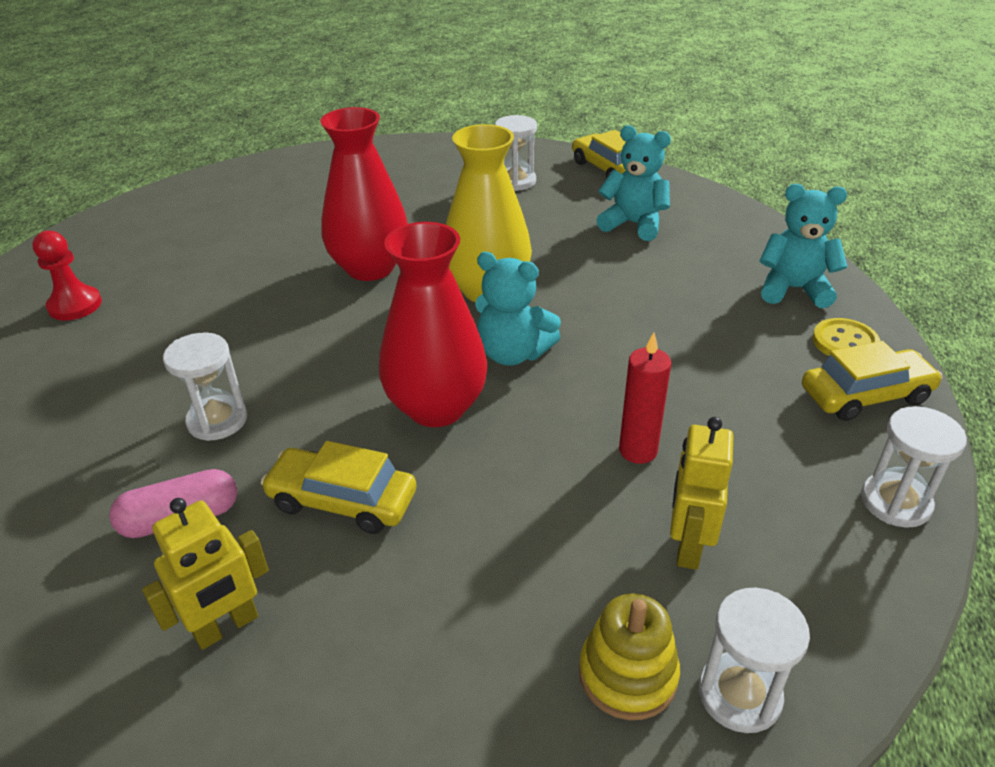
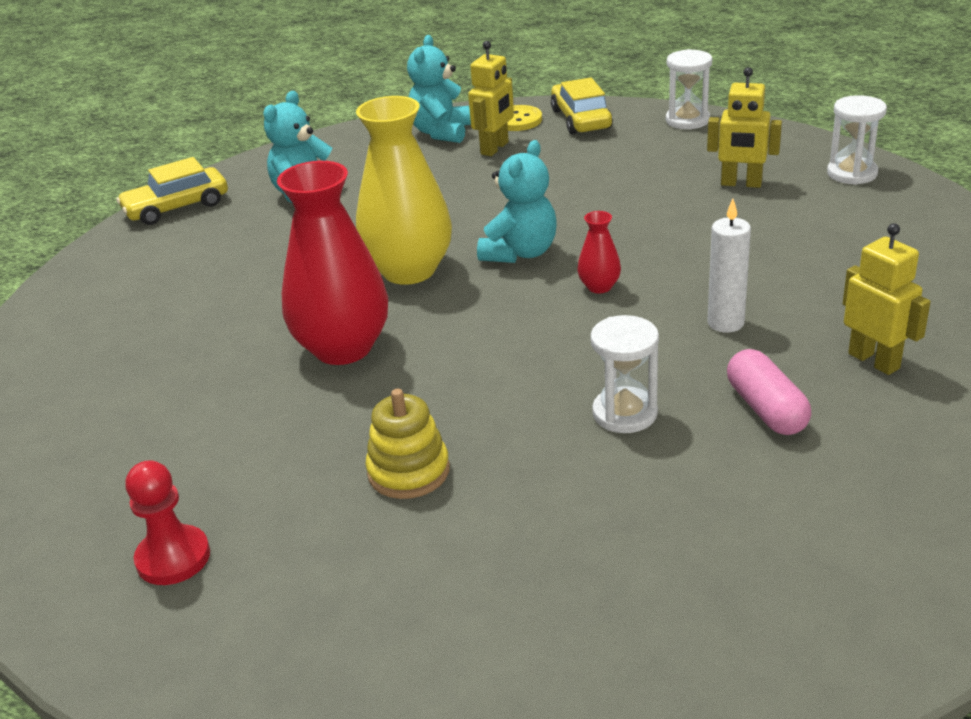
camera: 85 degrees left, 5 degrees down
red pawn [32,231,102,321] -> red pawn moved to [125,460,210,585]
yellow car [261,441,416,534] -> white candle [707,199,751,333]
red vase [379,222,487,427] -> red vase [578,211,621,293], size x0.44
white hourglass [495,115,537,191] -> none
yellow stacking toy [579,593,680,720] -> yellow stacking toy moved to [365,389,450,499]
red candle [619,333,672,464] -> none
none -> yellow robot [468,41,514,156]

